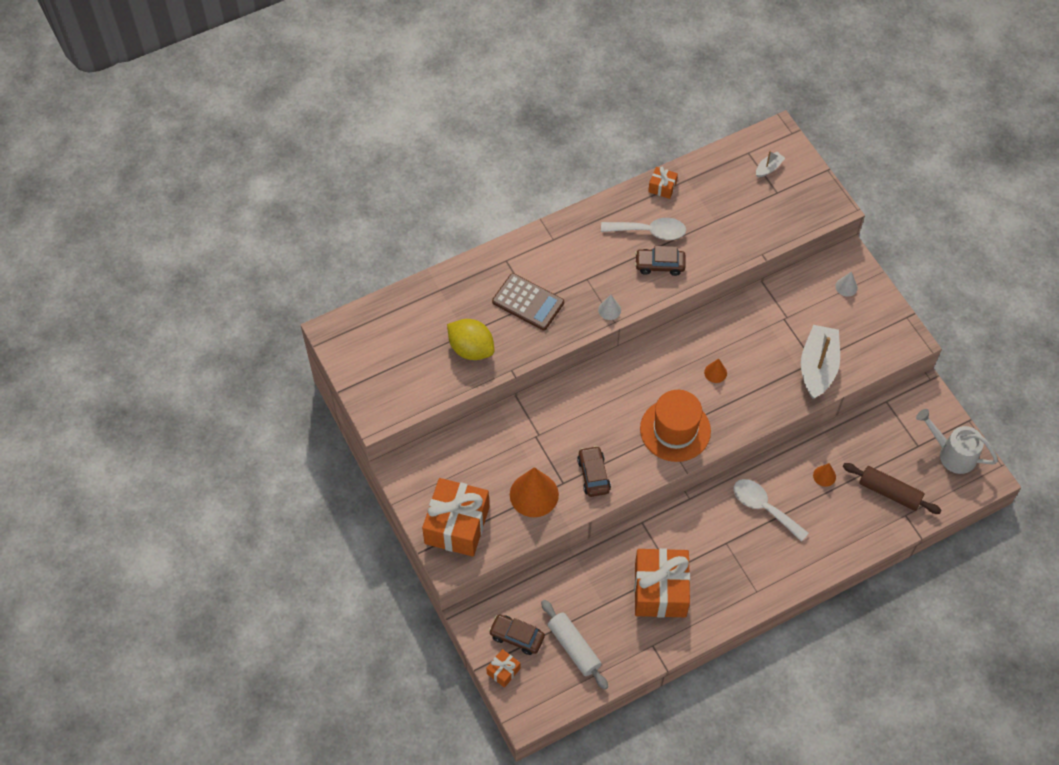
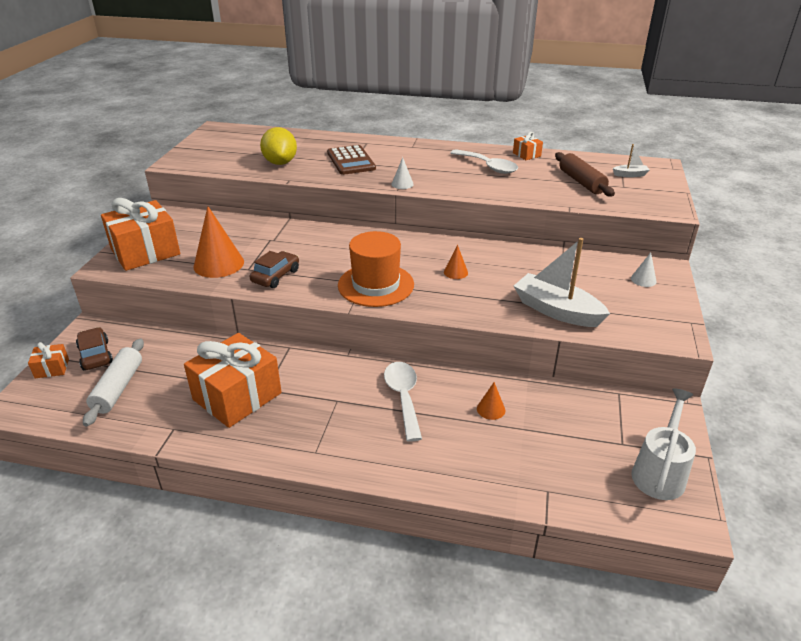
camera: 40 degrees right, 25 degrees down
brown car [635,246,686,276] -> none
white boat [801,325,840,399] -> white boat turned 105 degrees counterclockwise [514,238,610,327]
brown rolling pin [843,463,941,514] -> brown rolling pin moved to [555,152,615,197]
white watering can [916,409,998,474] -> white watering can turned 45 degrees clockwise [631,388,696,500]

